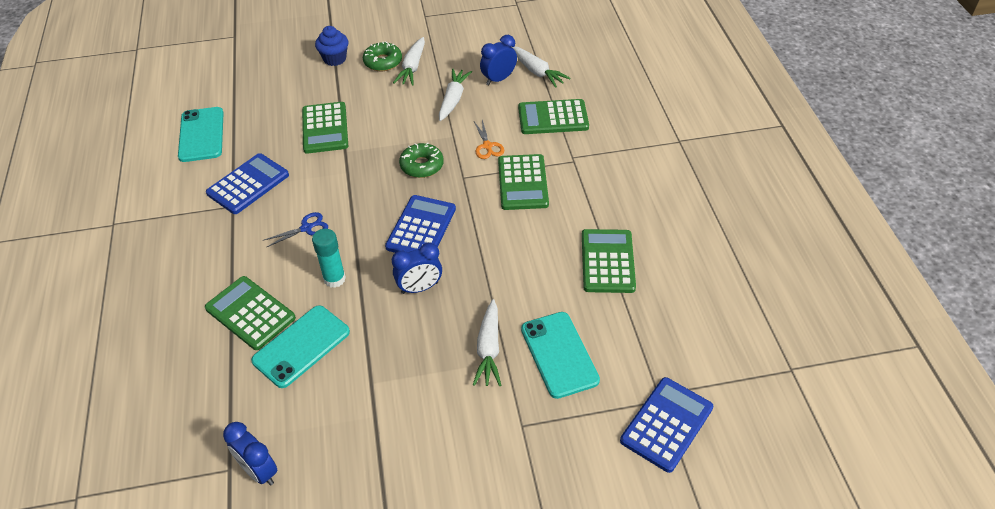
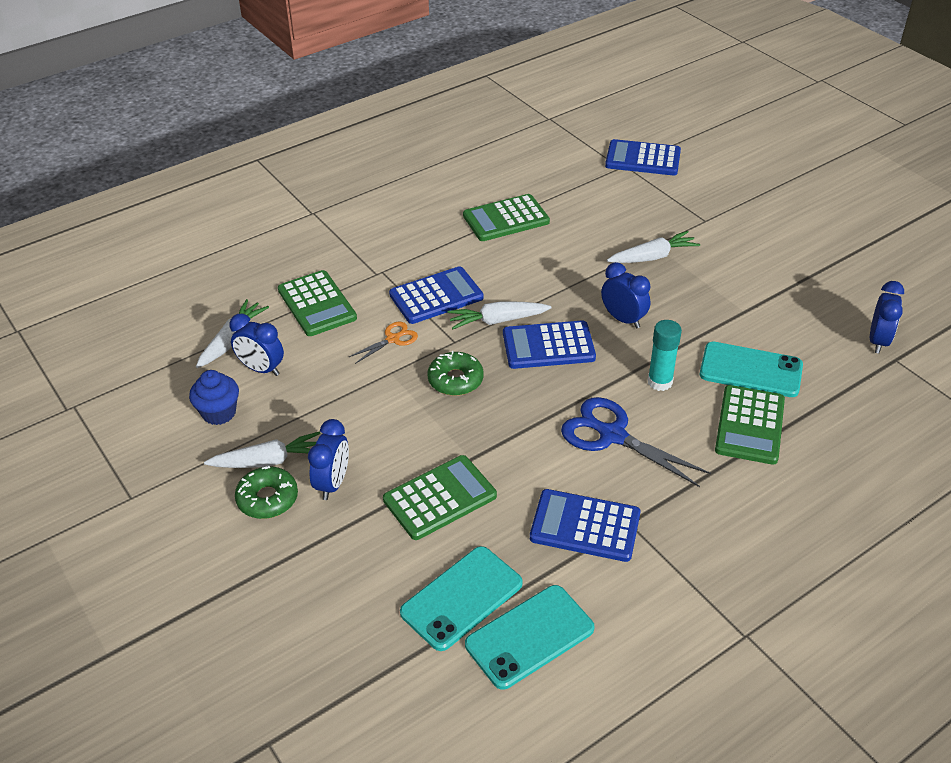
camera: 115 degrees left, 5 degrees down
blue scissors [263,212,328,247] -> blue scissors [561,397,711,487], size x1.88
blue cupcake [315,26,348,66] -> blue cupcake moved to [189,370,239,425]
white carrot [439,69,472,121] -> white carrot moved to [447,302,552,329]
green calculator [498,154,549,210] -> blue calculator [389,266,484,324]
turquoise phone [521,312,600,399] -> turquoise phone moved to [400,546,523,651]
none -> blue clock [308,419,349,500]

